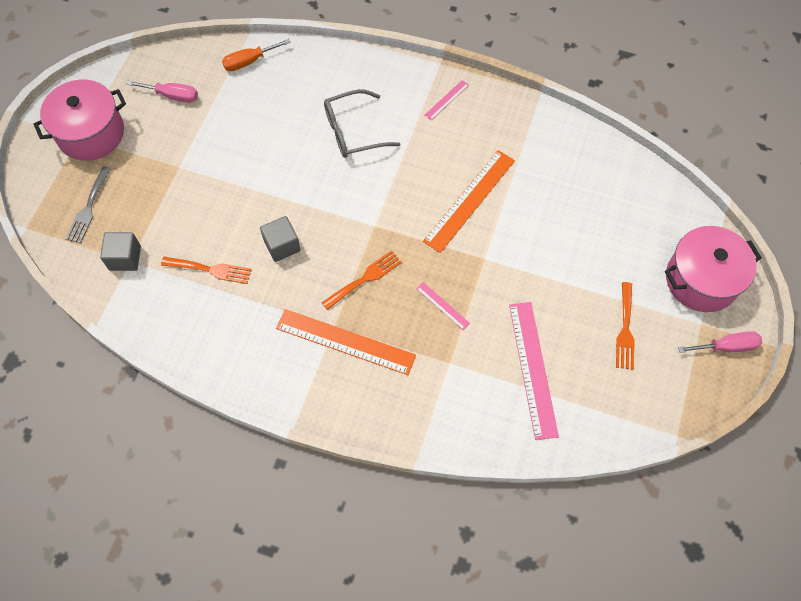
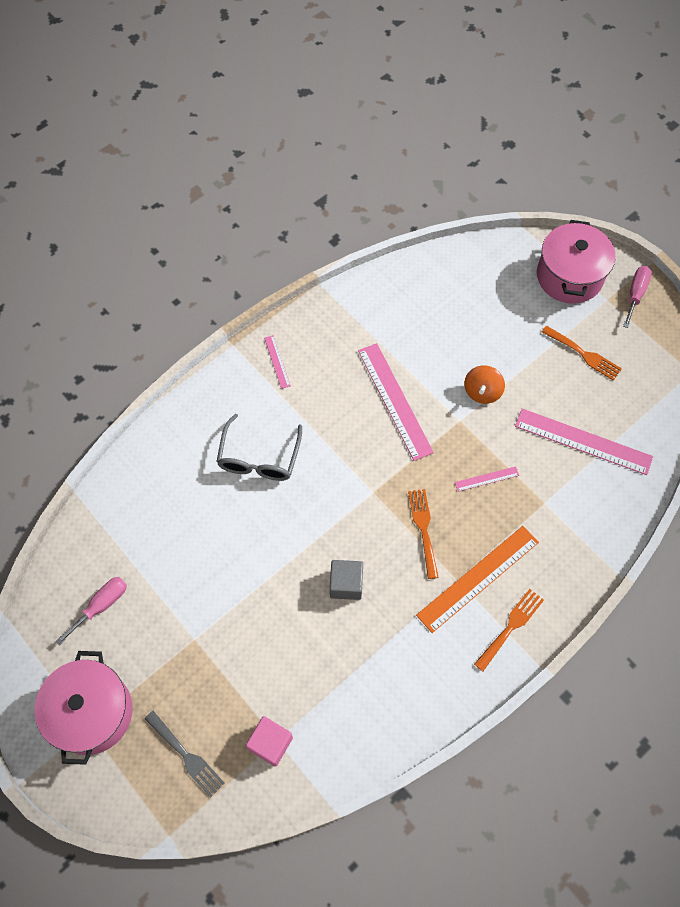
camera: 60 degrees left, 0 degrees up
grey cube [100,232,141,271] -> pink cube [246,716,293,767]
orange fork [161,256,252,284] -> orange fork moved to [474,589,544,671]
orange screwdriver [222,39,291,71] -> none
orange ruler [423,150,515,253] -> pink ruler [358,343,434,461]
none -> orange spinning top [464,365,505,404]

